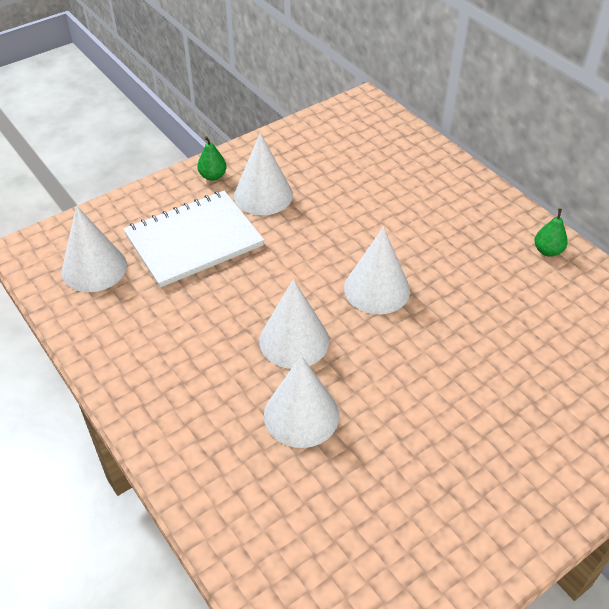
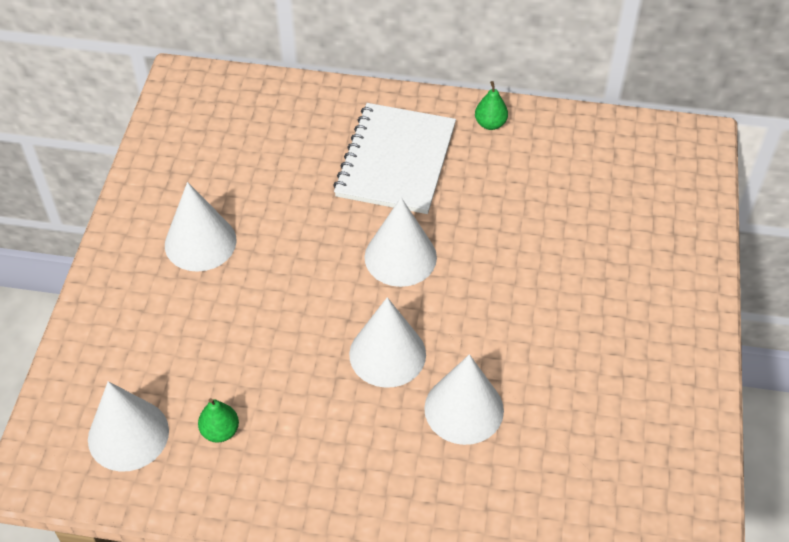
camera: 45 degrees left, 5 degrees up
white notebook [123,191,264,288] -> white notebook moved to [333,103,456,214]
green pear [197,136,227,181] -> green pear moved to [198,398,239,443]

